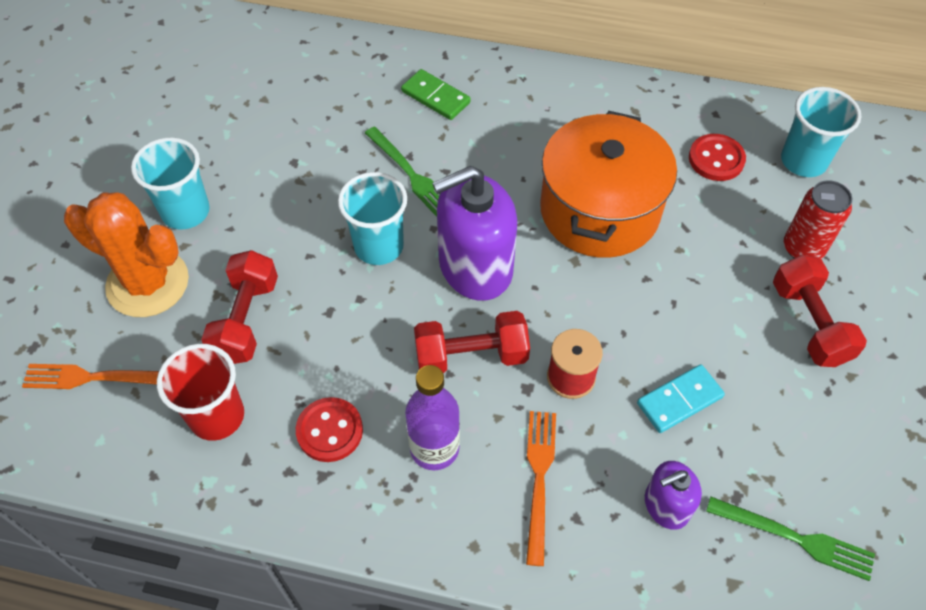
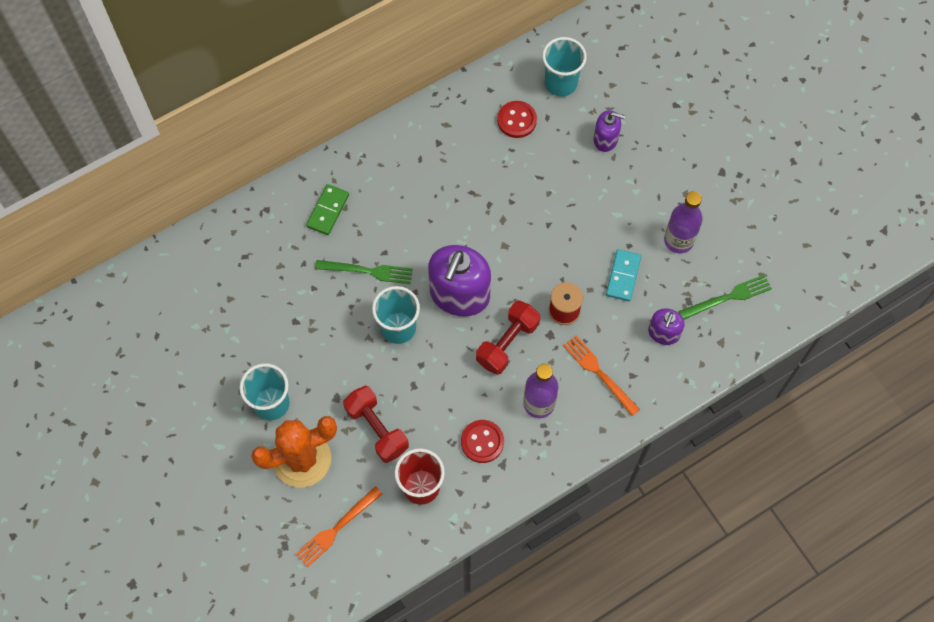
camera: 45 degrees left, 10 degrees up
green domino [401,69,471,120] -> green domino turned 60 degrees counterclockwise [306,184,349,235]
orange pot [540,111,677,258] -> none
red dumbbell [773,255,867,367] -> none
red can [784,180,852,259] -> purple soap dispenser [593,110,625,152]
none -> purple bottle [664,191,703,253]

